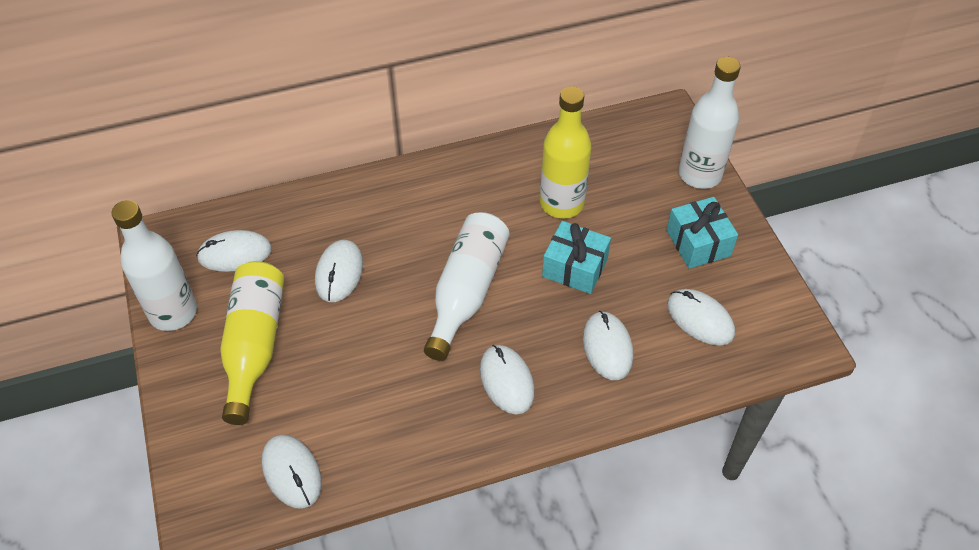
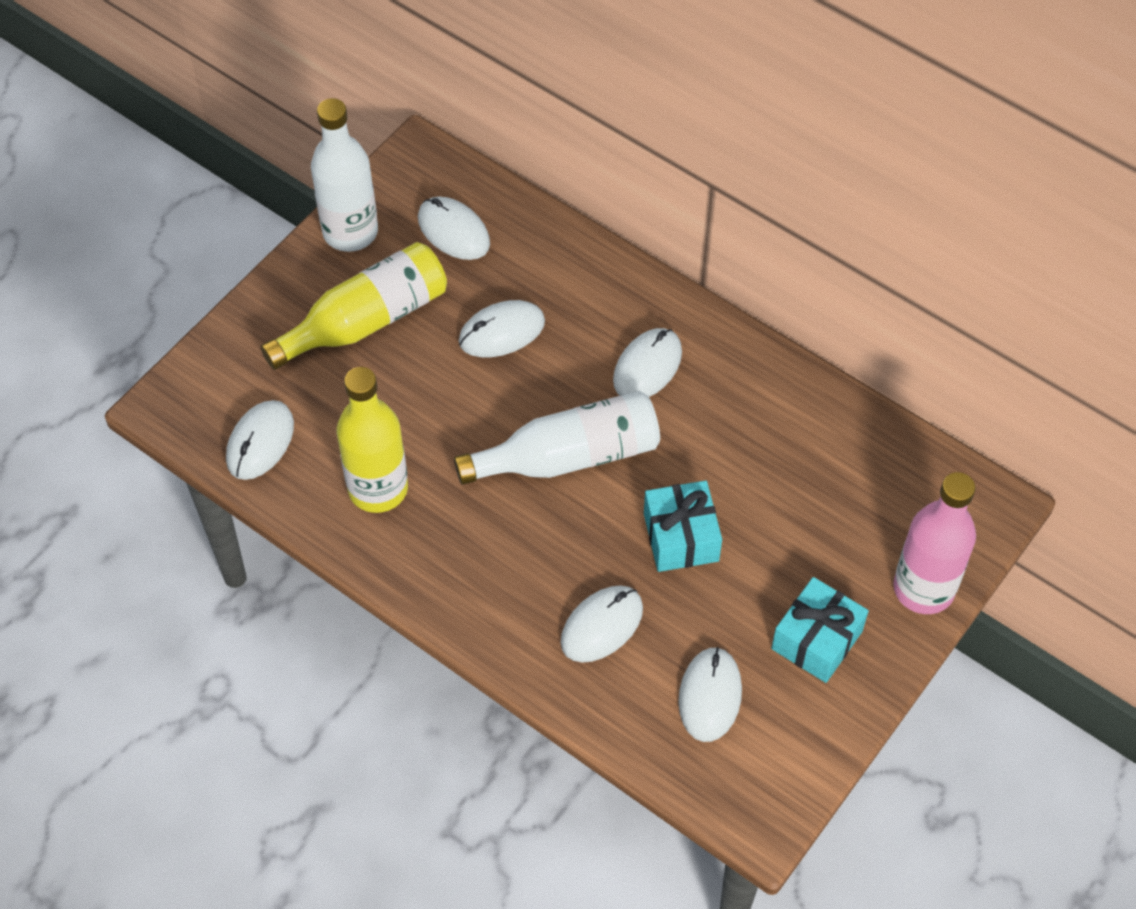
camera: 55 degrees right, 5 degrees up
white mouse [480,345,535,414] -> white mouse moved to [613,328,682,397]
yellow bottle [540,86,592,219] -> yellow bottle moved to [337,367,408,513]
white bottle [679,57,741,189] -> pink bottle [893,472,976,614]

